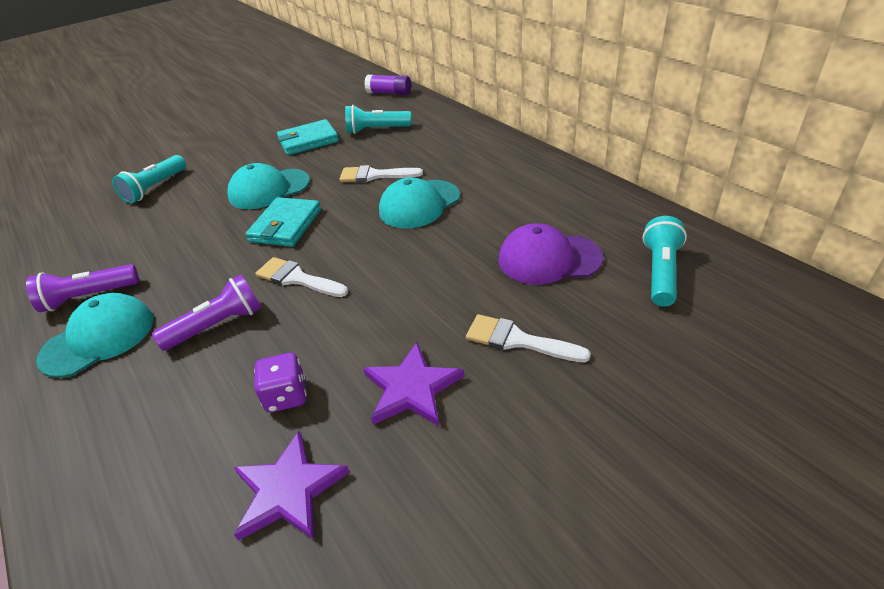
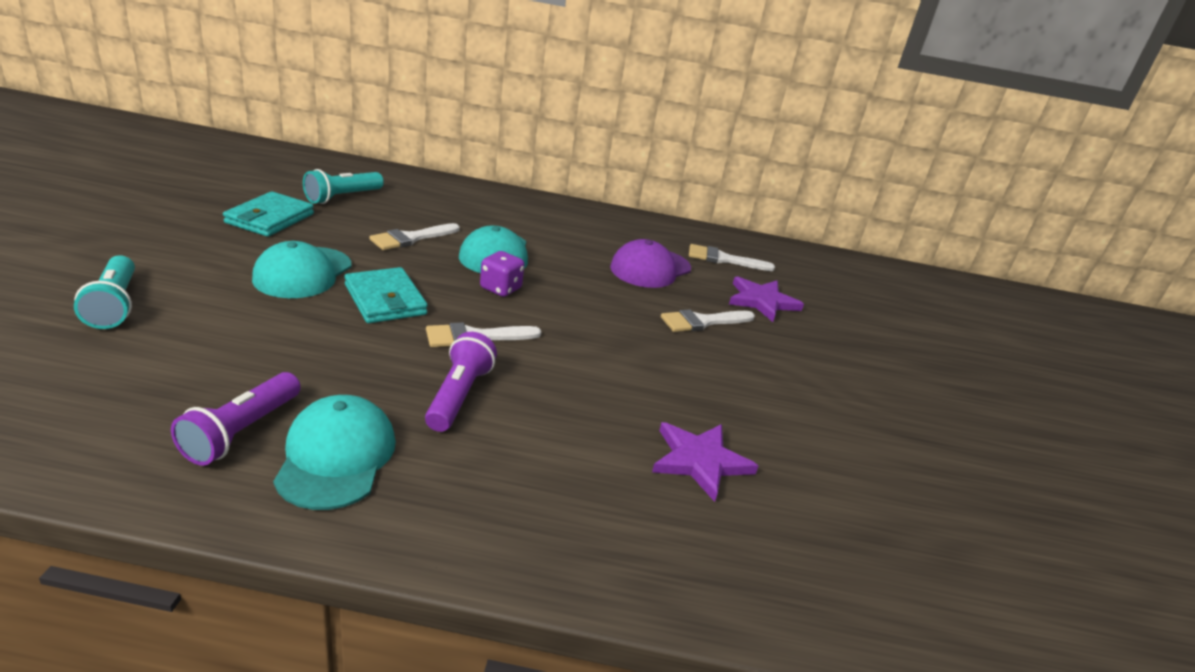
camera: 55 degrees left, 10 degrees down
purple dice [254,353,307,413] -> purple dice moved to [480,251,524,297]
purple star [363,342,464,426] -> purple star moved to [729,277,804,322]
purple glue stick [364,75,411,95] -> none
turquoise flashlight [643,216,687,307] -> white brush [689,244,775,271]

